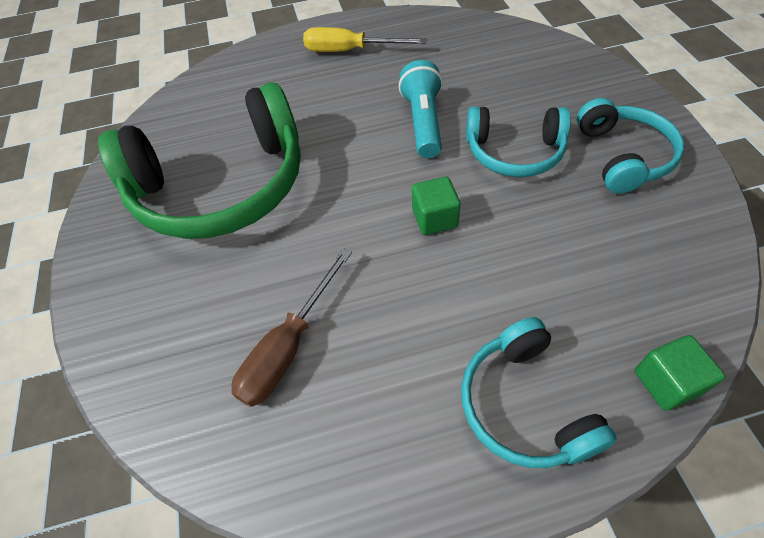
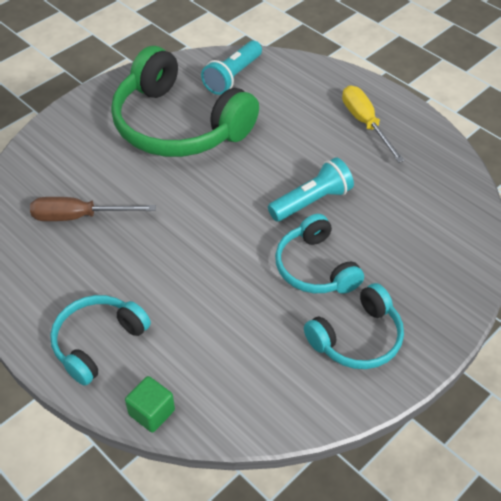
camera: 55 degrees right, 5 degrees down
green cube [412,177,461,235] -> none
none -> turquoise flashlight [201,41,262,95]

